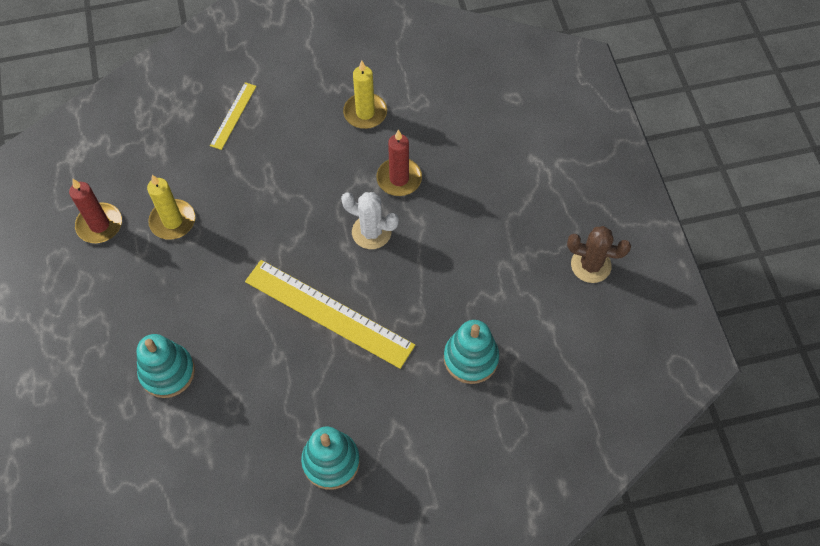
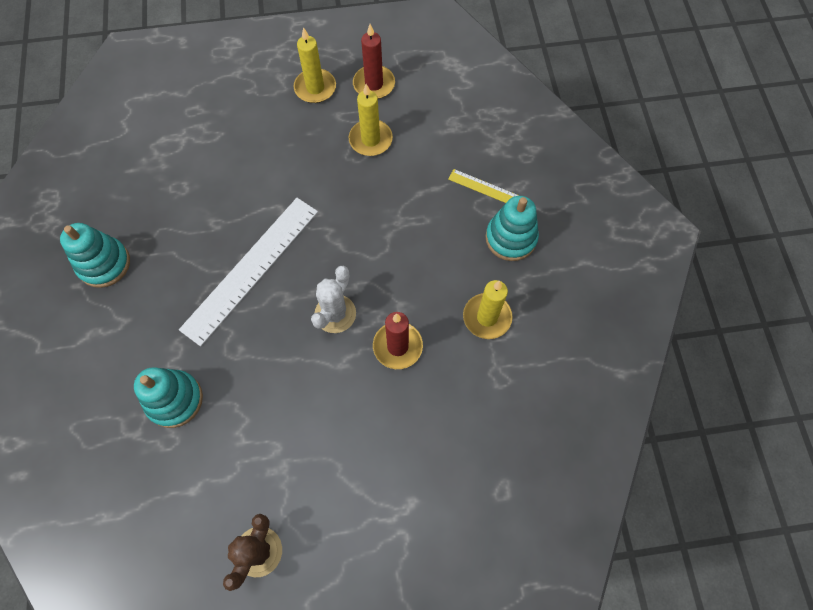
camera: 95 degrees right, 5 degrees up
turquoise stacking toy [137,334,195,398] -> turquoise stacking toy moved to [485,196,539,261]
yellow ruler [245,260,415,369] -> white ruler [179,198,318,346]
none -> yellow candle [293,27,336,103]

